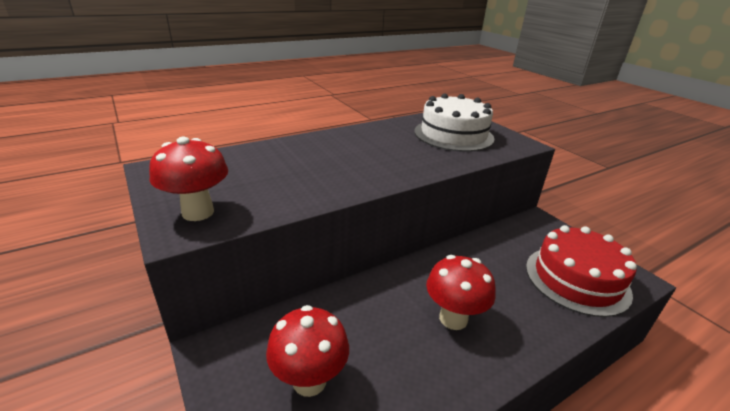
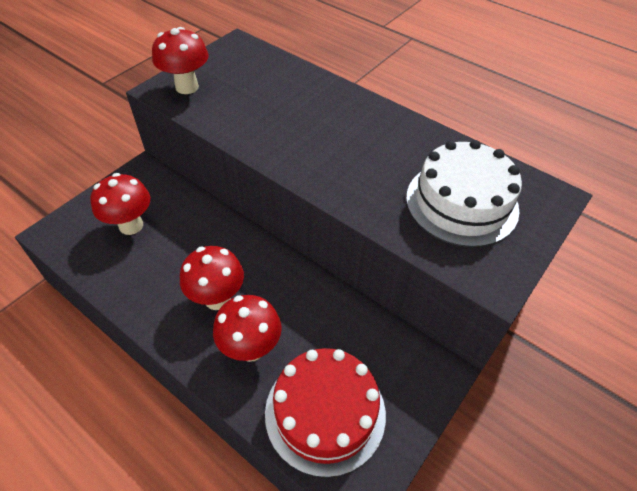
camera: 70 degrees right, 20 degrees up
none -> red mushroom [213,295,282,362]

